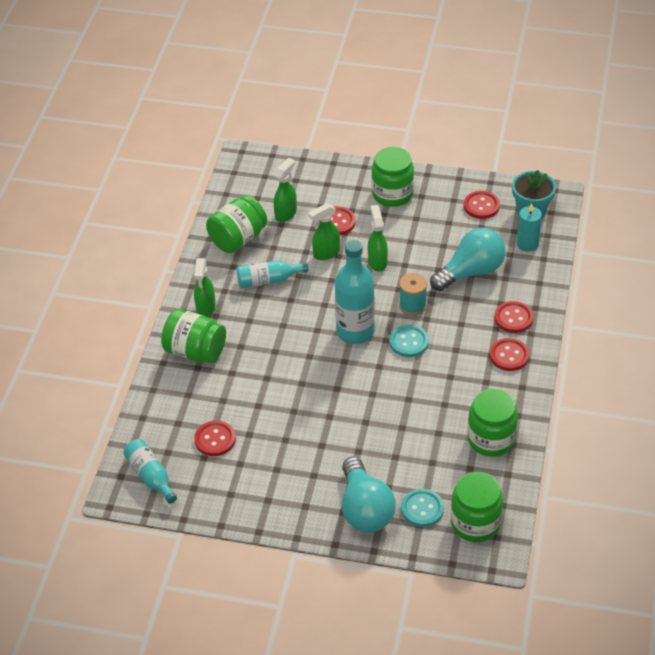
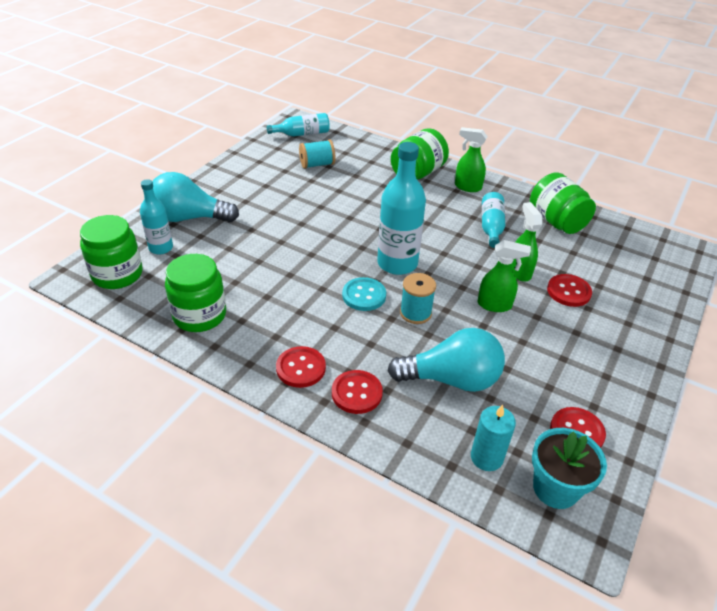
camera: 105 degrees right, 5 degrees down
red button [194,421,236,456] -> turquoise spool [299,140,335,169]
green spray bottle [274,158,297,222] -> none
green jar [372,147,414,207] -> none
turquoise button [401,489,444,527] -> turquoise bottle [140,179,173,255]
turquoise light bulb [430,228,506,291] -> turquoise light bulb turned 75 degrees counterclockwise [388,328,505,392]

